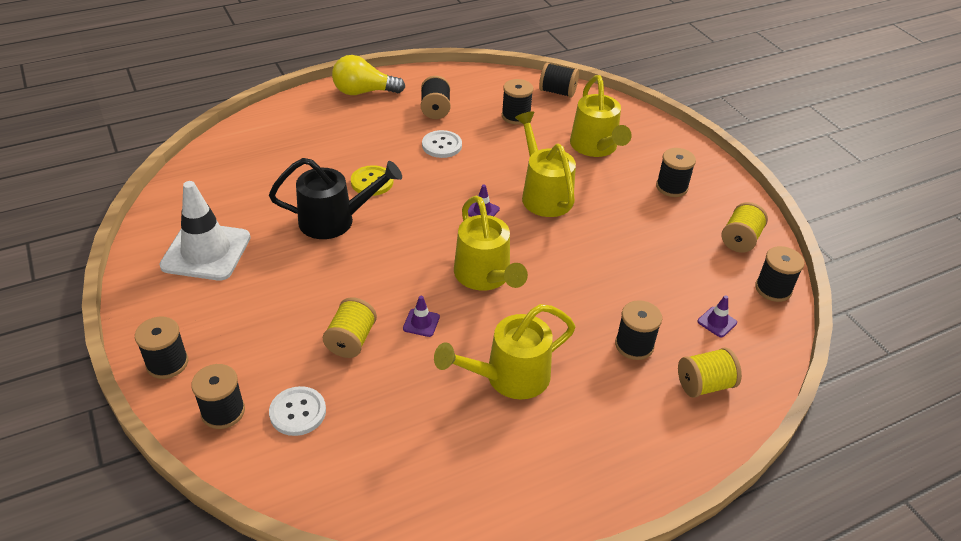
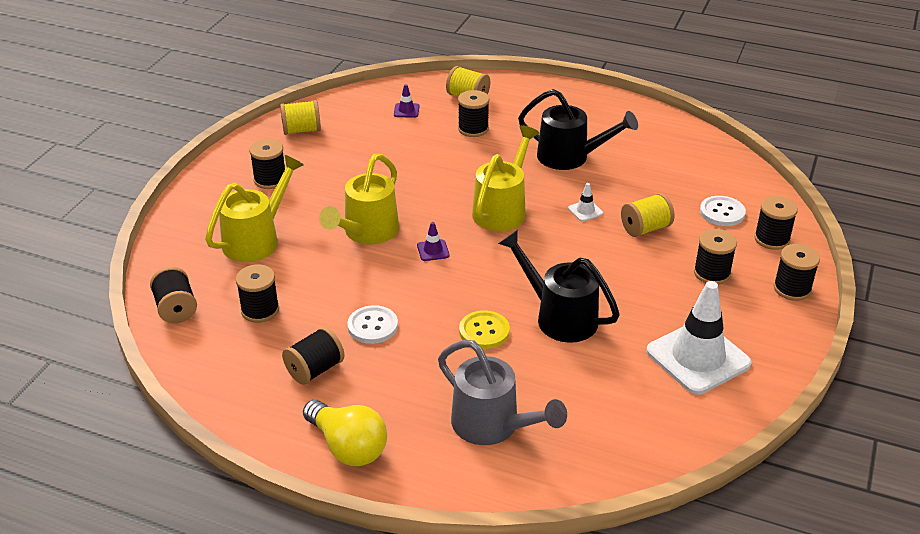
camera: 130 degrees left, 5 degrees down
purple traffic cone [403,296,440,337] -> white traffic cone [568,183,603,222]
yellow watering can [434,304,575,399] -> black watering can [518,89,638,170]
black spool [755,246,805,302] -> black spool moved to [694,229,737,285]
none -> grey watering can [438,340,567,445]

